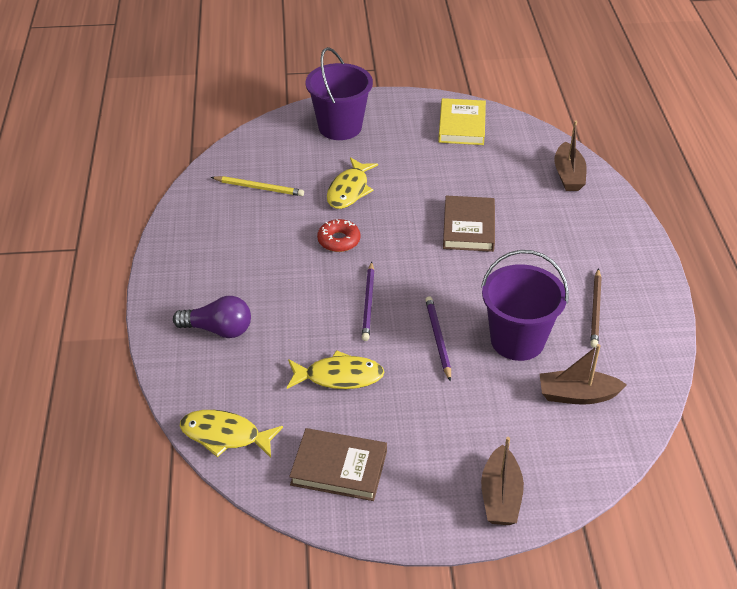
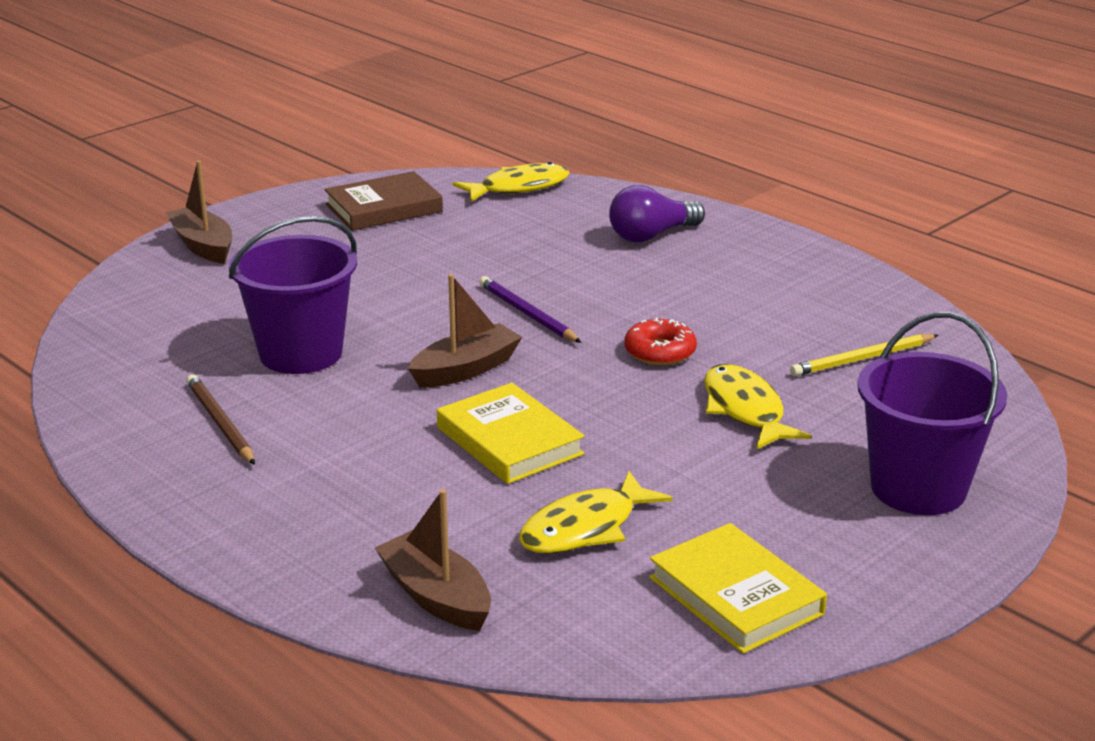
camera: 140 degrees right, 15 degrees down
yellow fish [287,350,384,389] -> yellow fish moved to [519,471,673,554]
purple pencil [425,296,451,381] -> none
brown book [443,196,495,252] -> yellow book [437,383,585,484]
brown boat [540,344,627,405] -> brown boat moved to [408,274,522,388]

